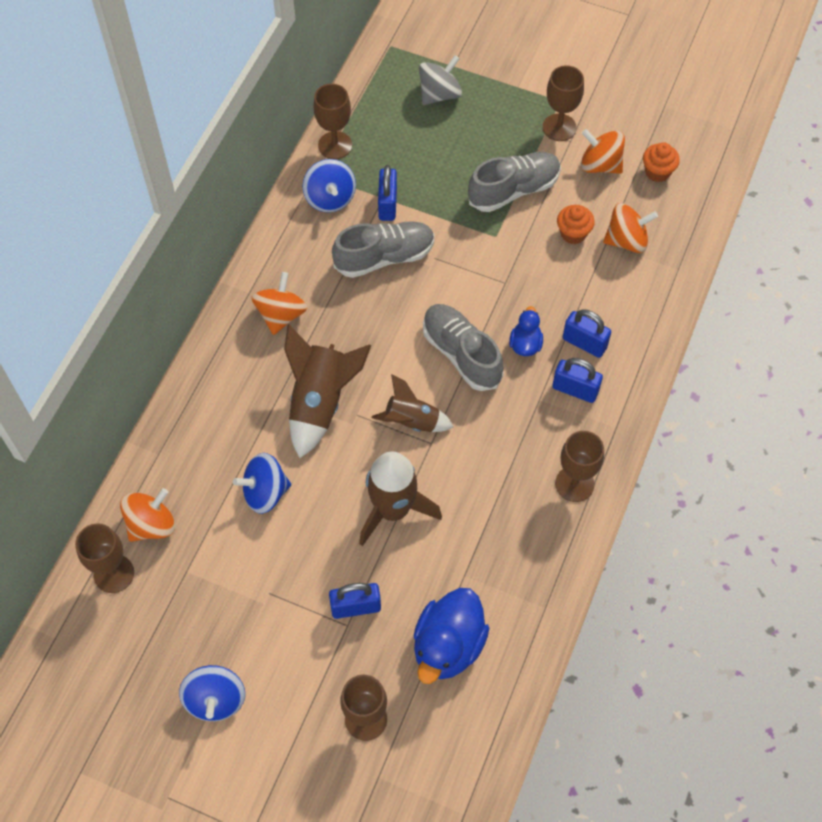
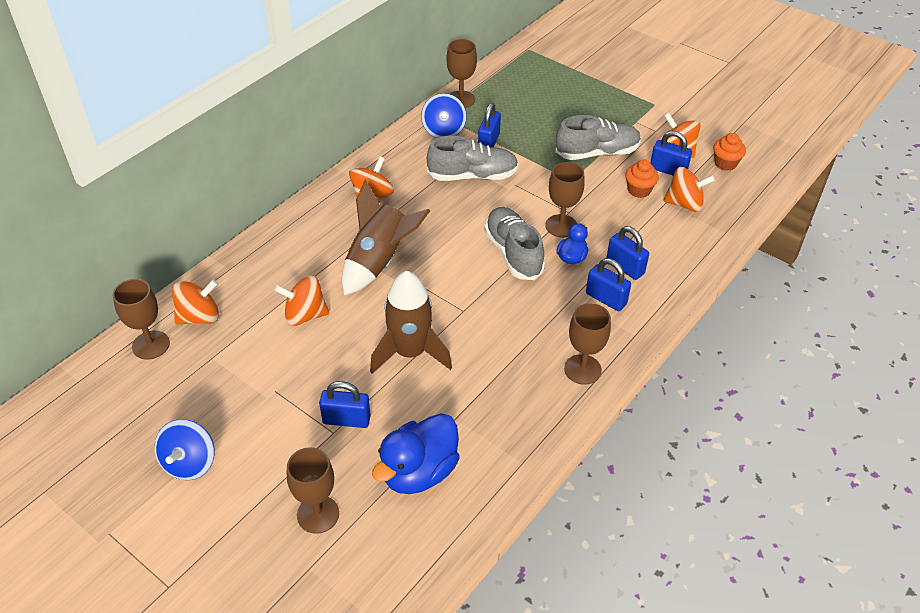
camera: 15 degrees right, 15 degrees down
blue spinning top [233,453,291,514] -> orange spinning top [275,275,329,326]
brown rocket [372,374,454,432] -> none
grey spinning top [419,55,462,105] -> none
brown goblet [543,65,584,141] -> brown goblet moved to [545,162,585,237]
none -> blue padlock [650,131,692,176]

